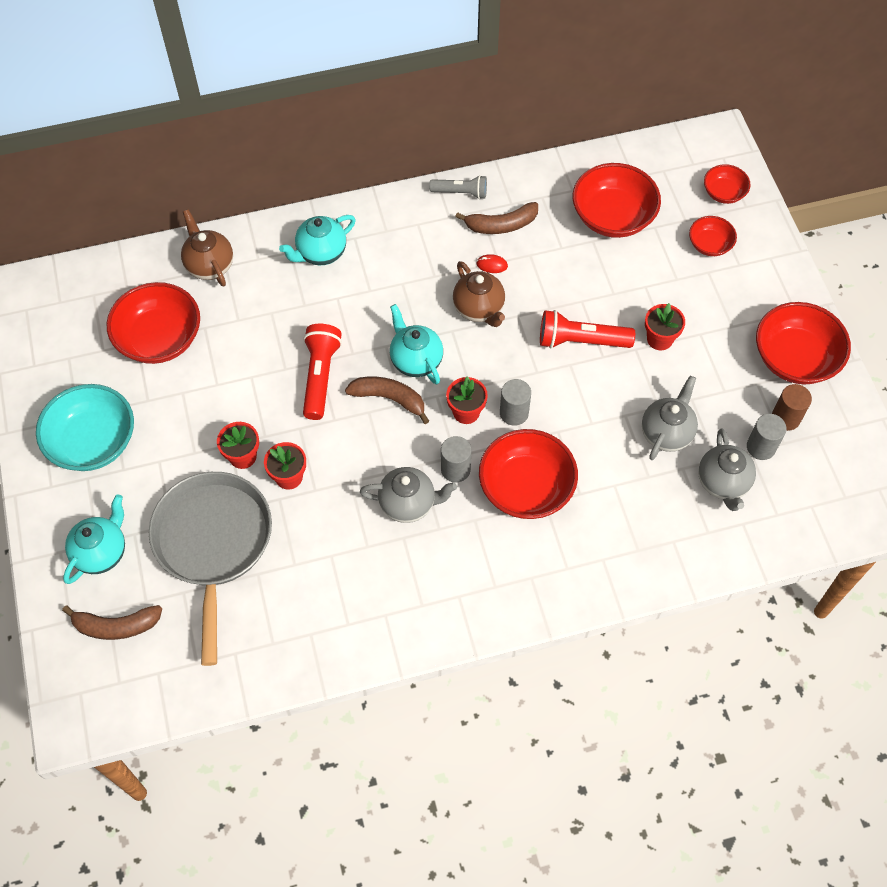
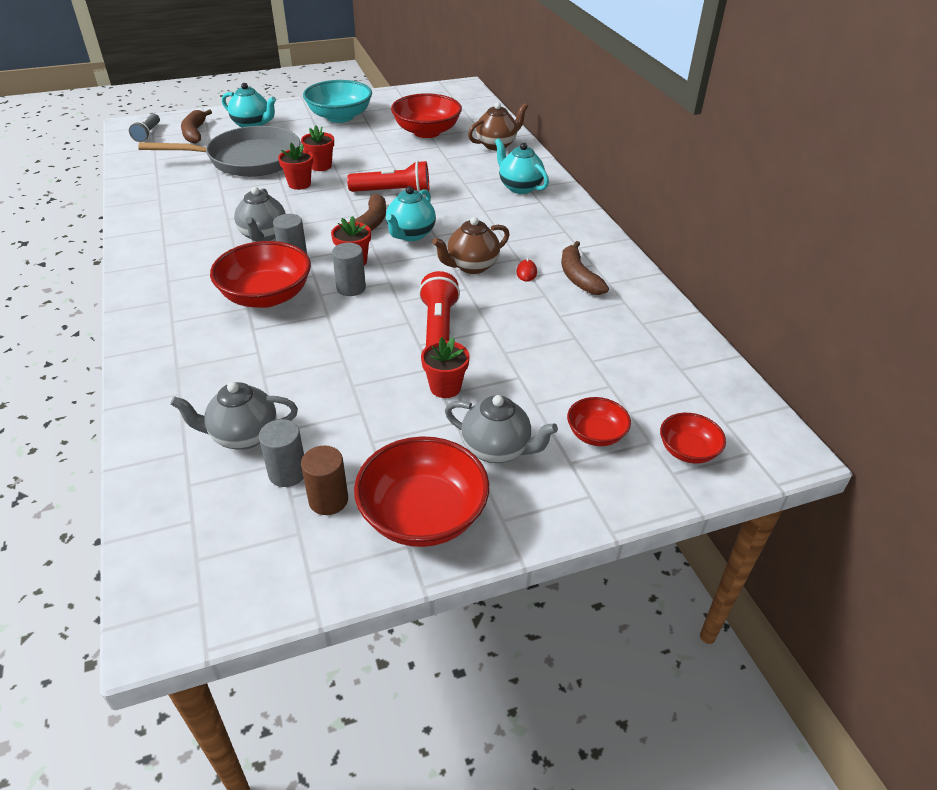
camera: 85 degrees right, 20 degrees down
turquoise teapot [390,304,443,384] -> turquoise teapot turned 150 degrees clockwise [386,186,436,241]
grey flashlight [429,175,487,199] -> grey flashlight moved to [129,114,160,142]
red bowl [573,163,661,238] -> none
grey teapot [642,376,698,460] -> grey teapot moved to [445,395,558,463]

